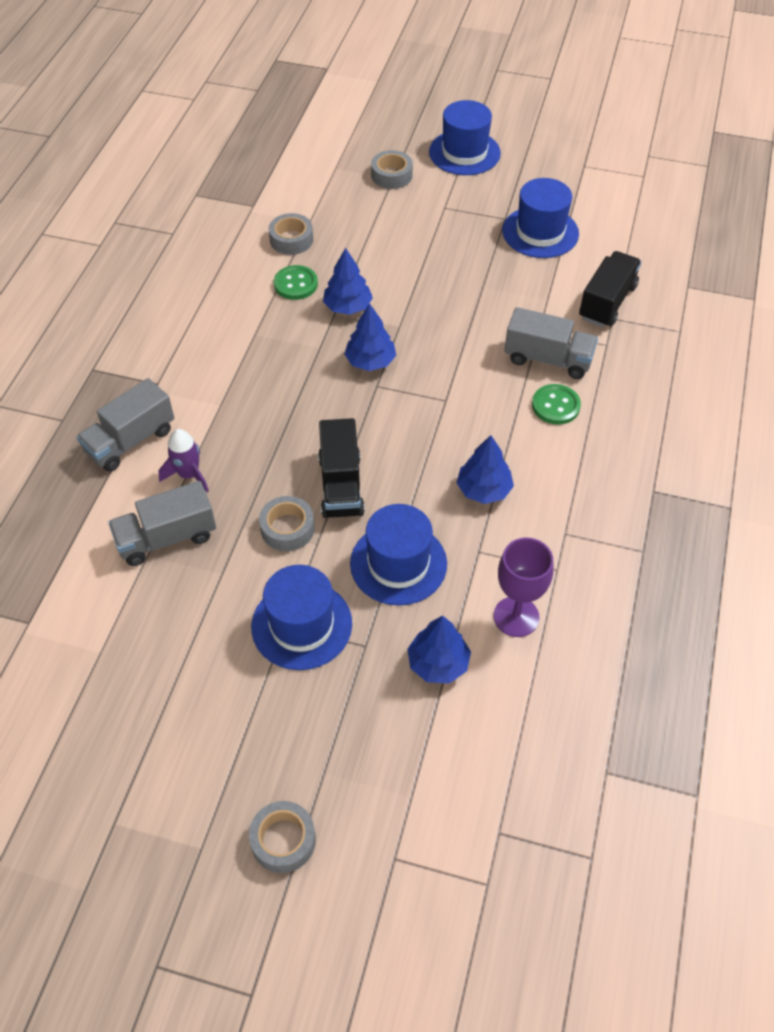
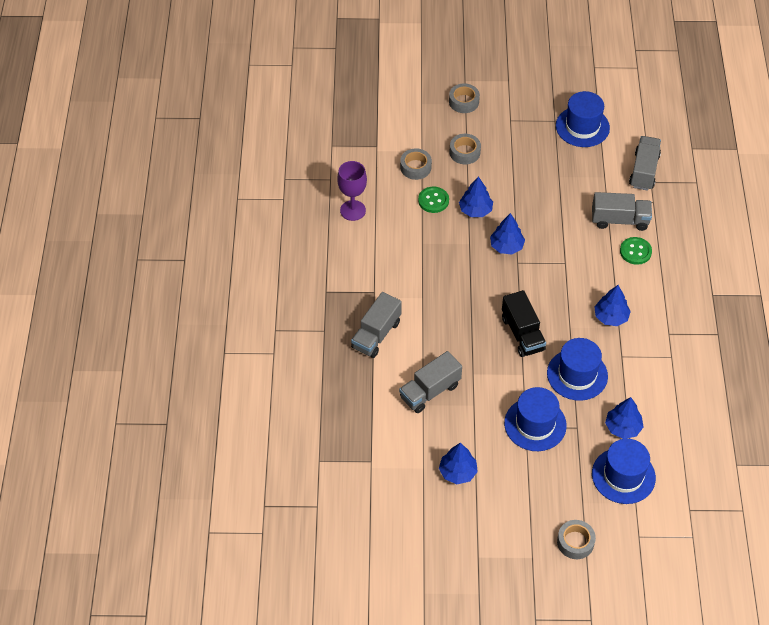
camera: 15 degrees left, 0 degrees up
purple rocket [158,429,209,492] -> none
grey tape [259,496,315,551] -> grey tape moved to [449,134,481,164]
blue hat [429,100,501,175] -> blue hat moved to [592,439,656,504]
purple goblet [494,538,554,637] -> purple goblet moved to [337,161,367,221]
black truck [579,251,642,327] -> grey truck [629,136,661,191]
none -> blue tree [439,442,478,484]

